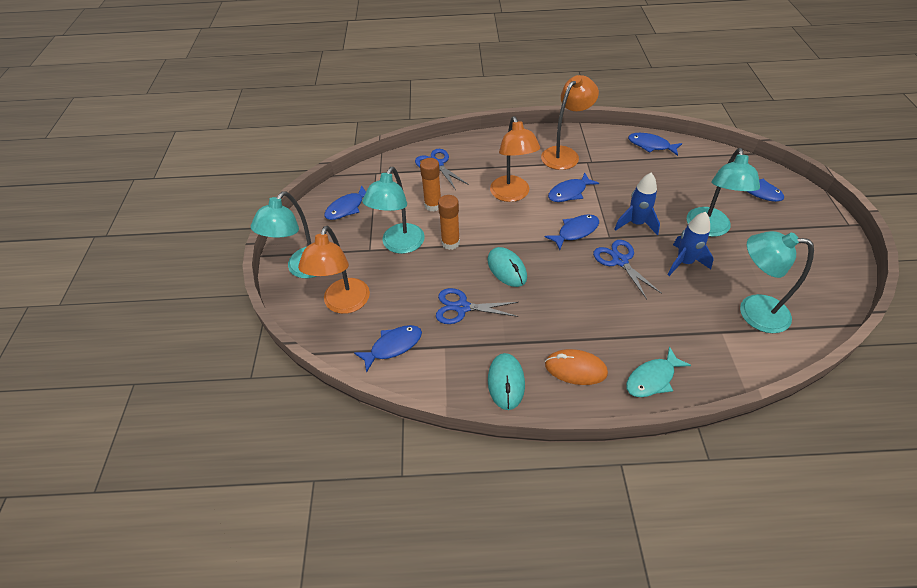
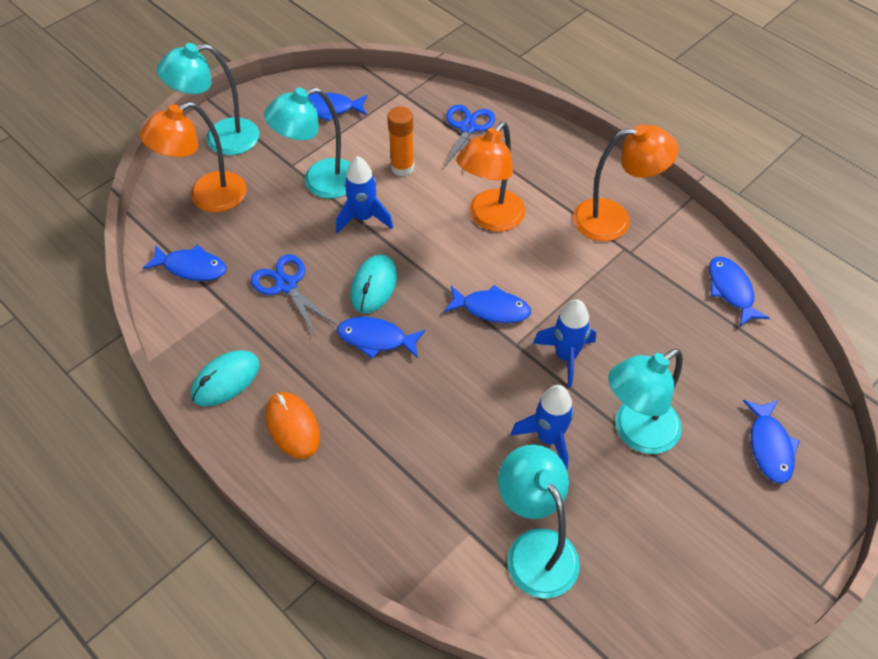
camera: 45 degrees right, 5 degrees up
orange glue stick [438,195,460,250] -> blue rocket [336,156,393,234]
blue fish [548,172,599,202] -> blue fish moved to [337,317,425,359]
blue scissors [593,240,662,299] -> none
turquoise fish [626,346,691,397] -> none

